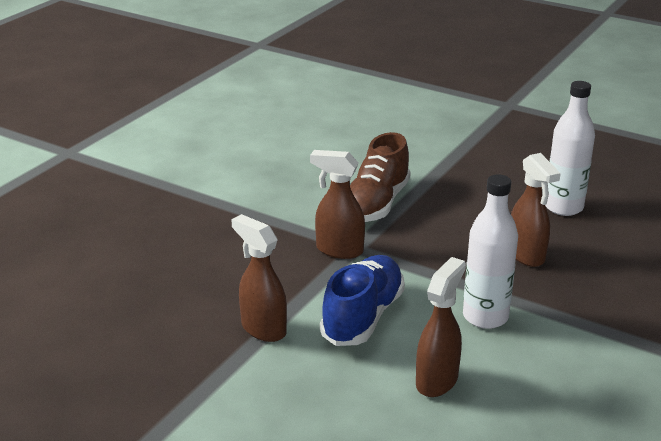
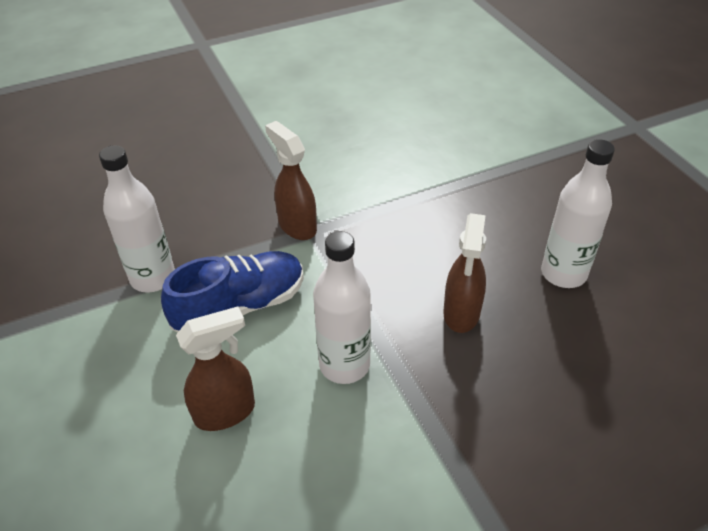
camera: 35 degrees right, 15 degrees up
brown spray bottle [231,214,287,342] -> white bottle [99,145,175,293]
brown shoe [350,132,411,222] -> none

